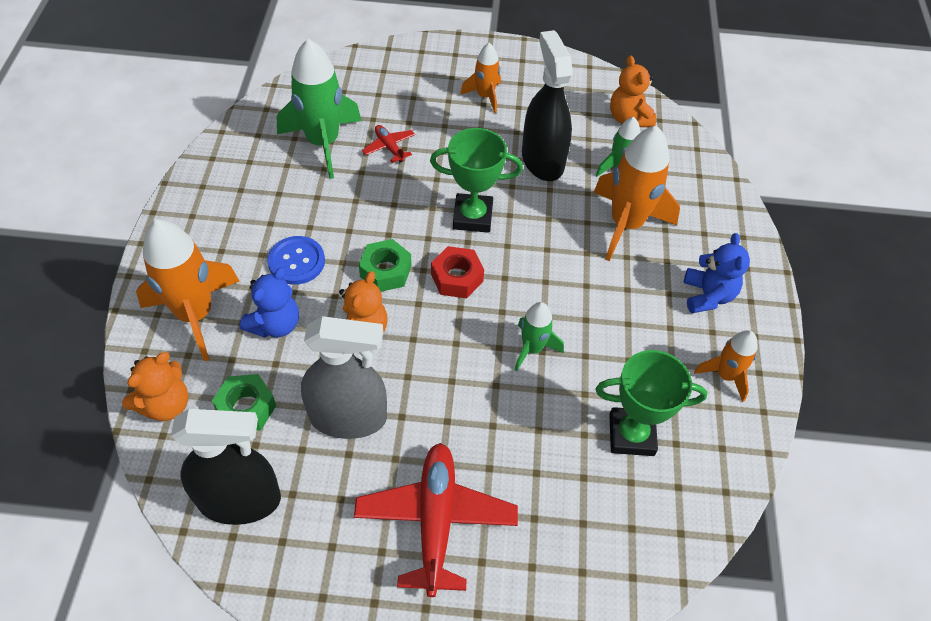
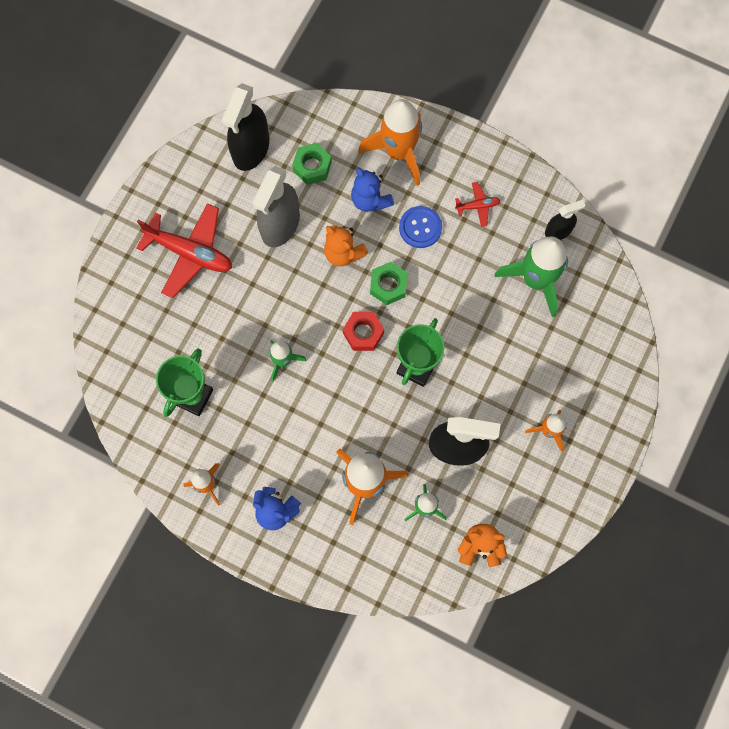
camera: 115 degrees right, 20 degrees up
orange teddy bear [122,352,189,421] -> none
red plane [362,125,415,163] -> red plane moved to [455,182,501,227]
none -> black spray bottle [545,199,585,240]

